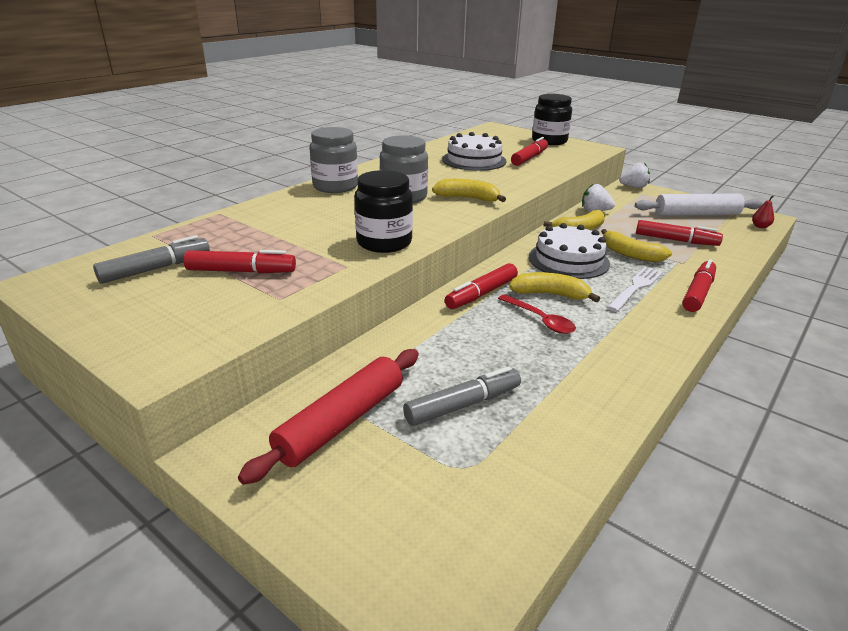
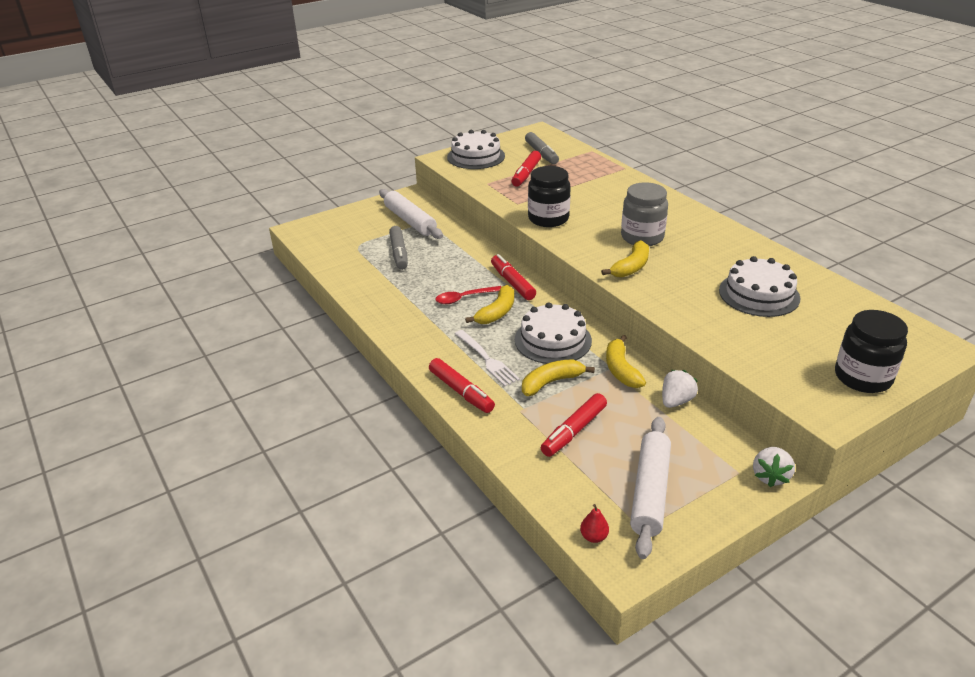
camera: 110 degrees right, 5 degrees up
red rolling pin [238,349,419,485] -> white rolling pin [379,189,443,239]
grey jar [309,127,358,193] -> none
red marker [511,137,548,166] -> none
none -> white cake [447,130,505,169]

